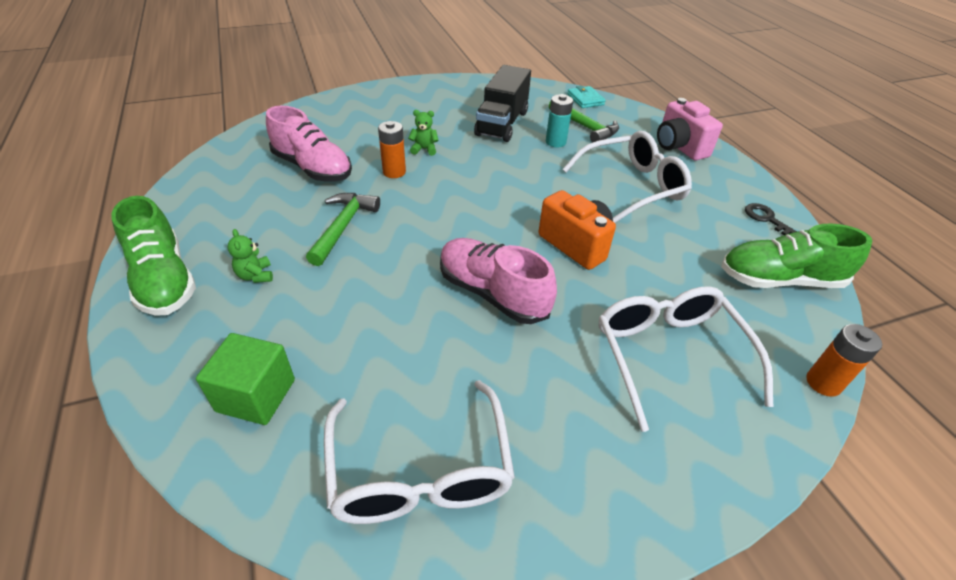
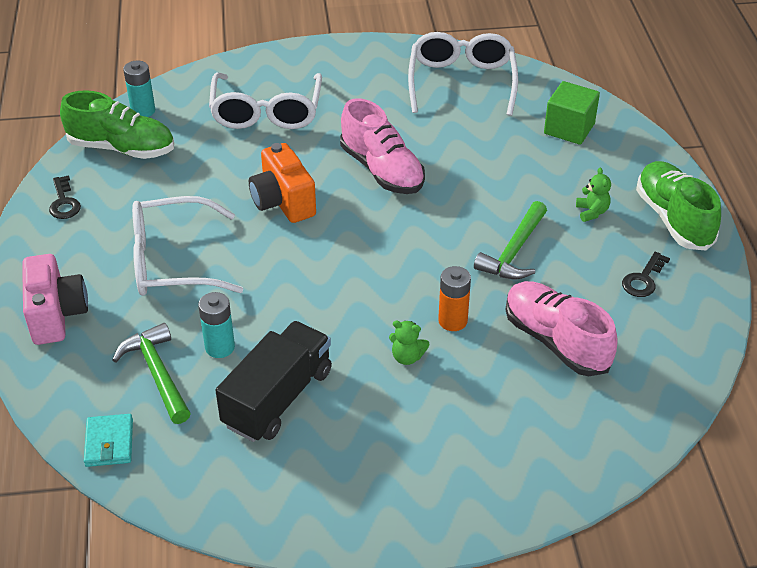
camera: 165 degrees left, 0 degrees up
orange battery [806,324,882,397] -> none
none -> turquoise battery [123,61,155,117]
none -> black key [622,252,670,297]

